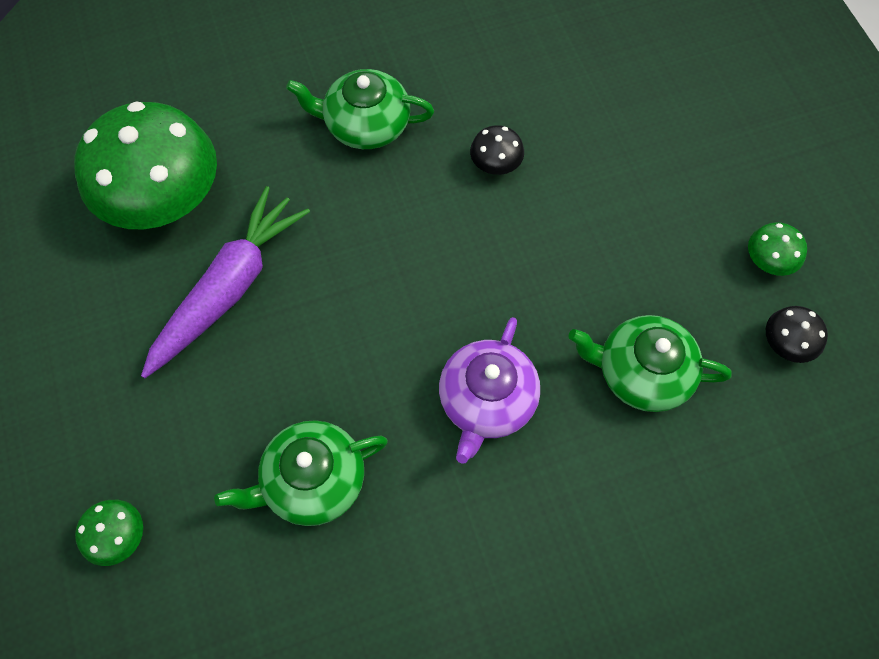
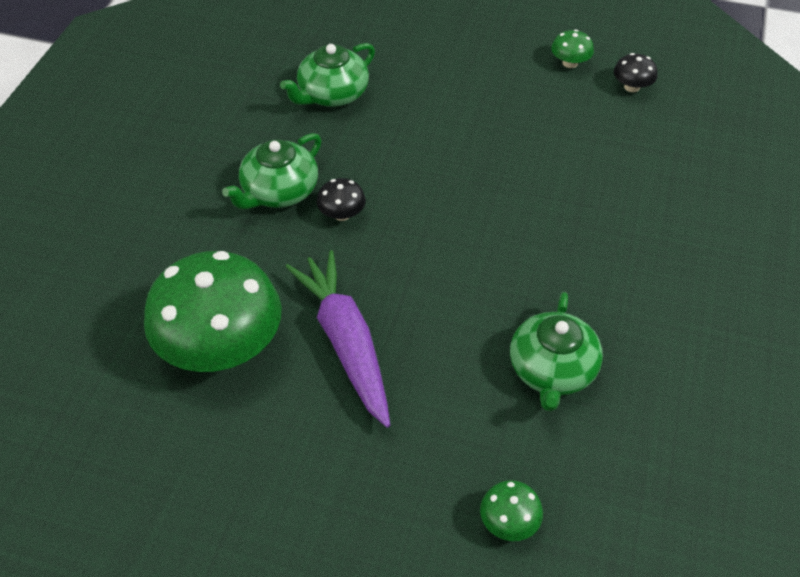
camera: 55 degrees left, 15 degrees down
purple teapot [439,317,540,464] -> none
black mushroom [470,125,524,175] -> black mushroom moved to [317,178,366,221]
green teapot [568,315,732,412] -> green teapot moved to [280,43,375,107]

